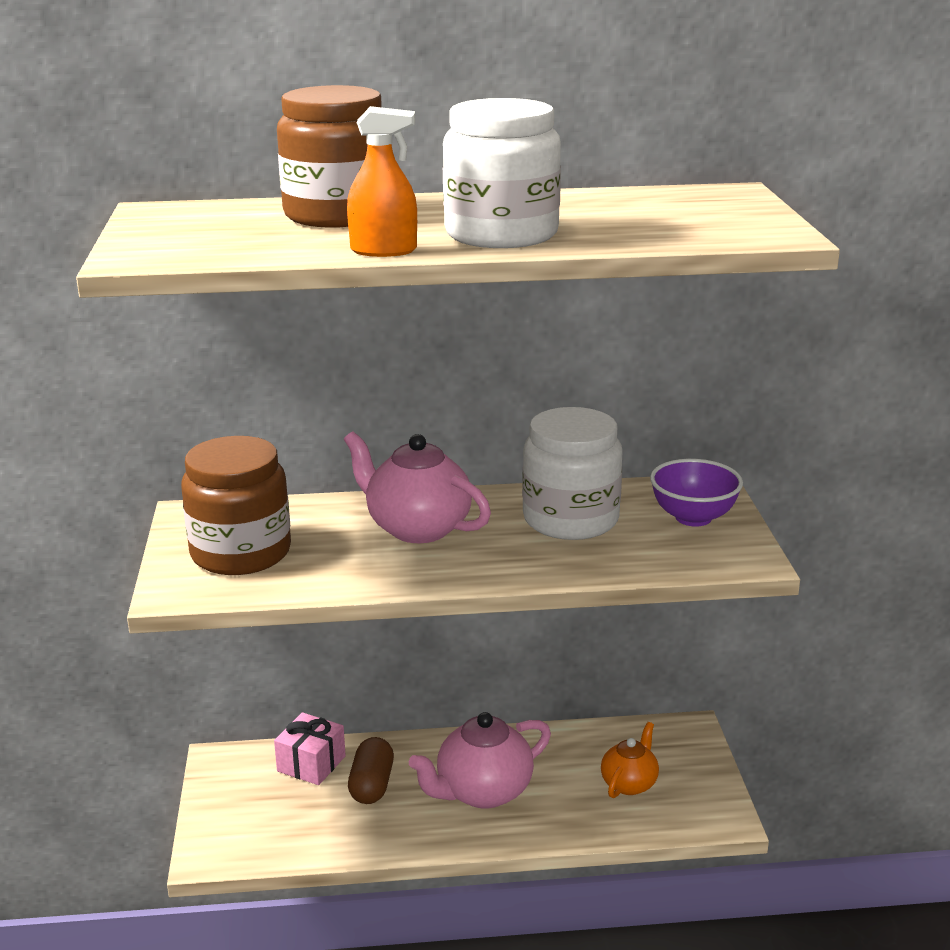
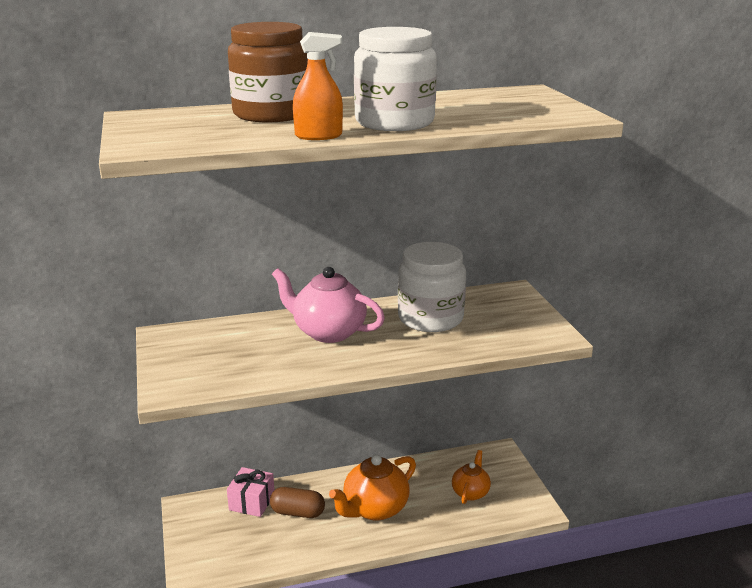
camera: 10 degrees left, 0 degrees up
brown jar [181,436,291,575] -> none
brown capsule [348,737,394,804] -> brown capsule turned 75 degrees counterclockwise [270,487,325,518]
pink teapot [409,712,551,808] -> orange teapot [329,455,416,521]
purple bowl [650,459,743,527] -> none

